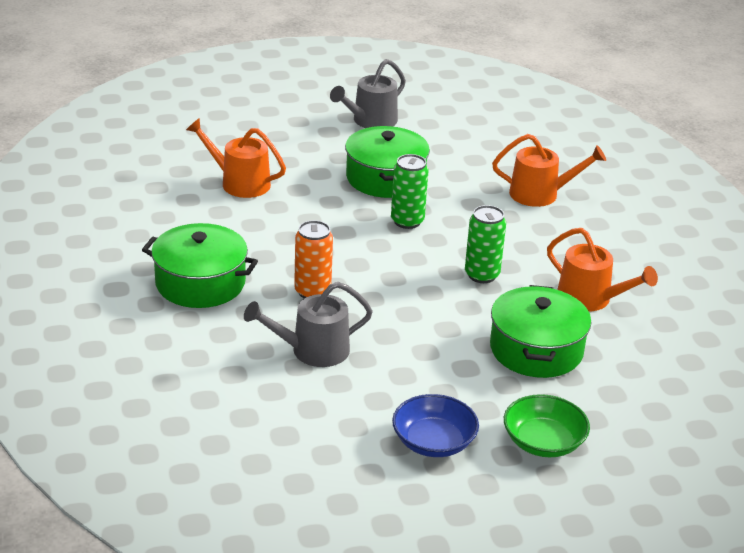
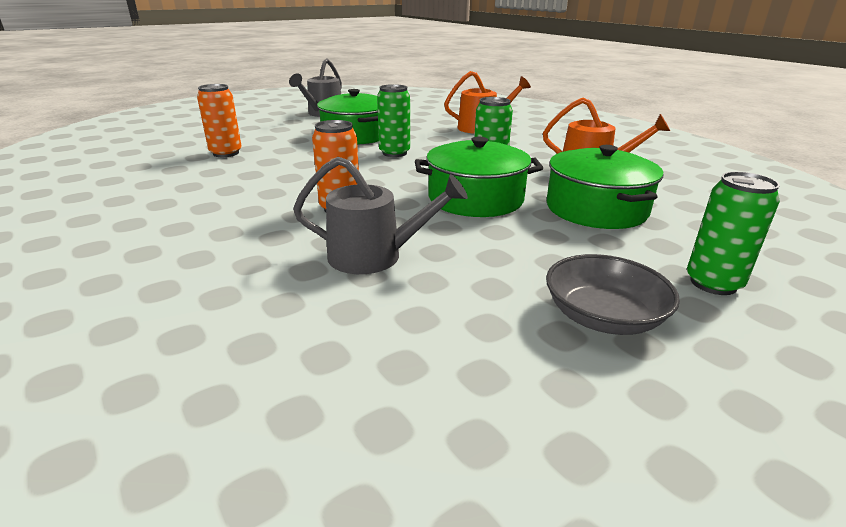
camera: 20 degrees left, 5 degrees down
green pot [142,223,258,308] -> green pot moved to [415,137,543,217]
orange watering can [186,118,286,198] -> orange can [197,84,242,157]
grey watering can [244,282,373,367] -> grey watering can turned 135 degrees counterclockwise [293,157,468,274]
blue bowl [392,394,479,457] -> grey bowl [546,254,680,335]
green bowl [504,394,590,457] -> green can [687,171,780,295]

